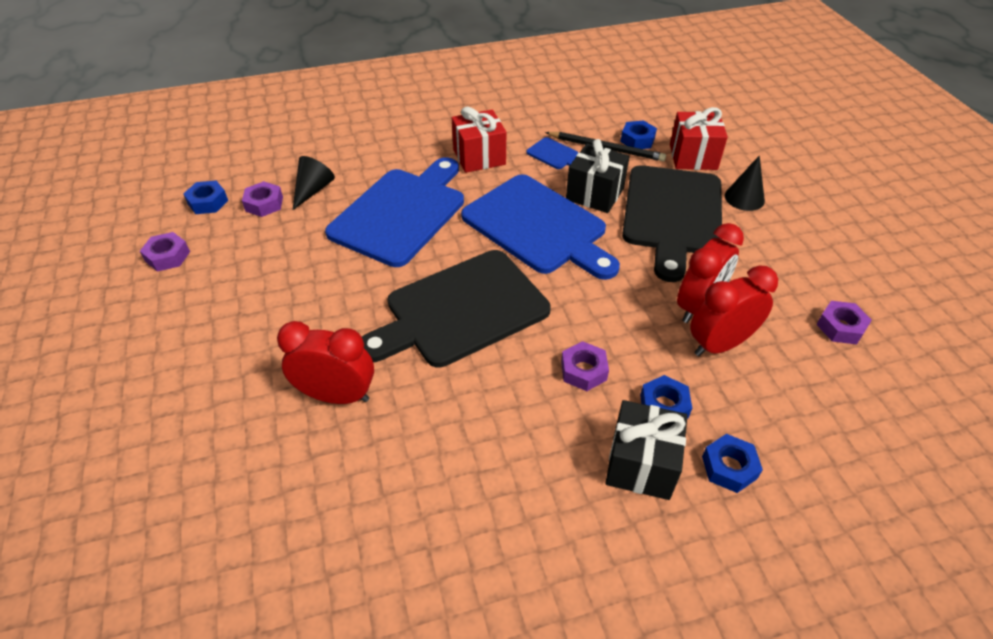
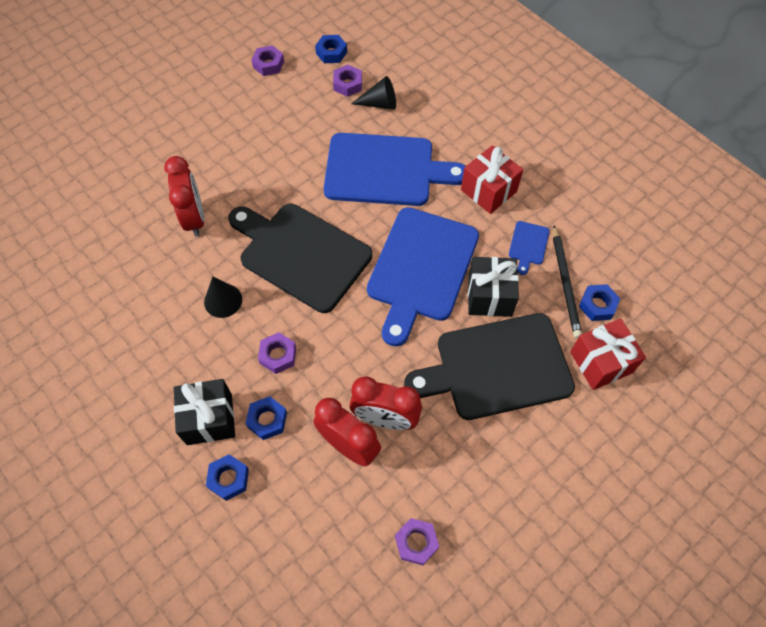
camera: 65 degrees right, 15 degrees up
black cone [725,155,765,211] -> black cone moved to [204,276,242,318]

